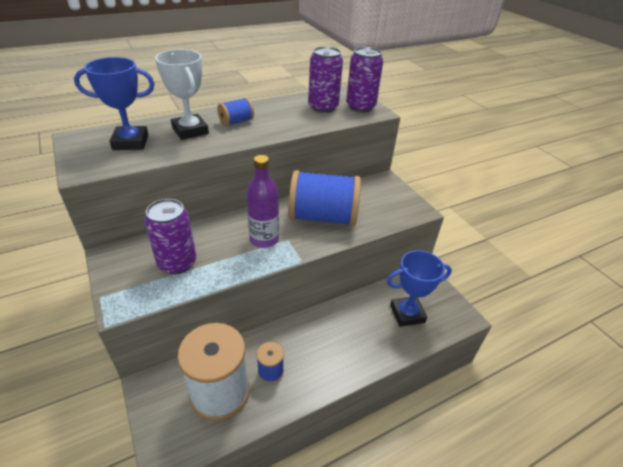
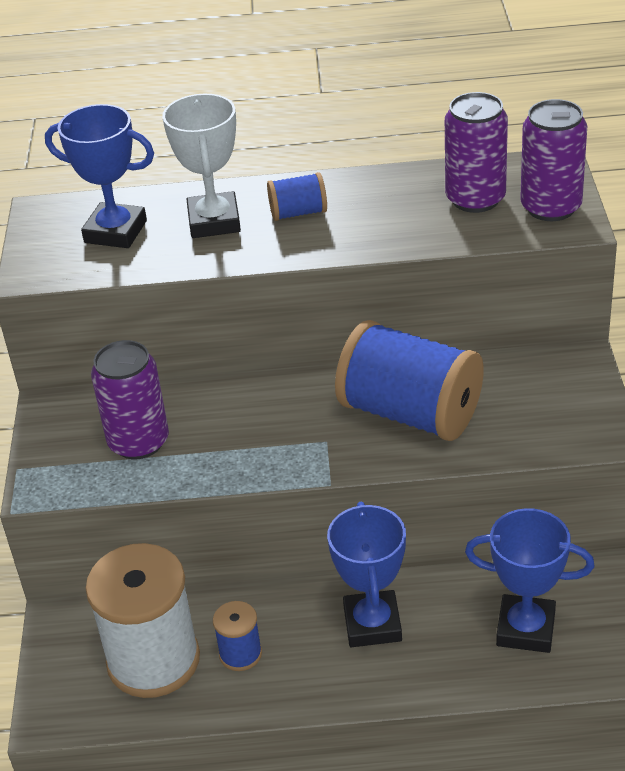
camera: 30 degrees right, 0 degrees up
purple bottle [246,155,279,248] -> none
none -> blue trophy [327,501,406,647]

